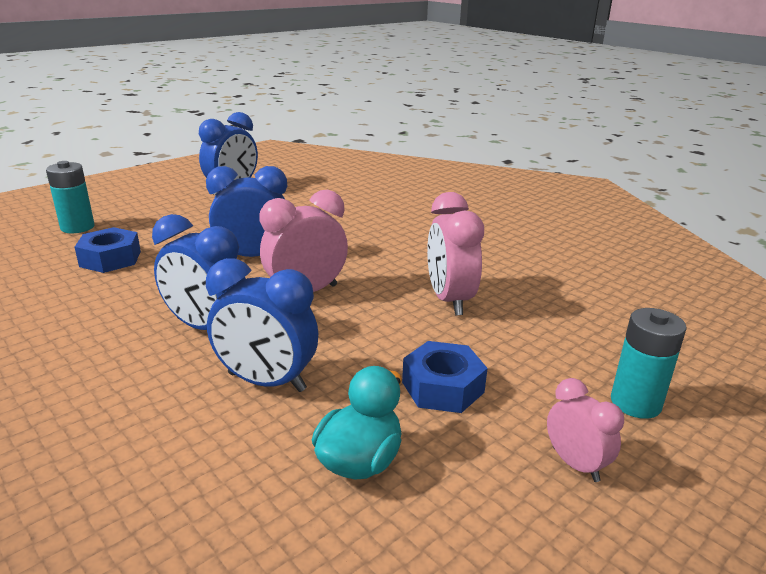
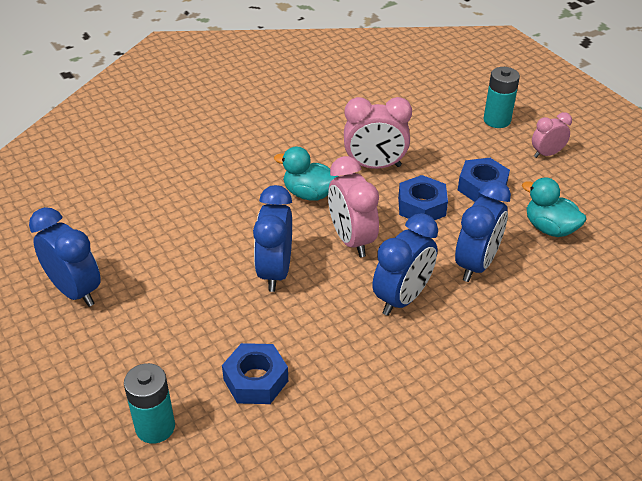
camera: 80 degrees left, 15 degrees up
none -> turquoise duck [274,147,339,201]
none -> blue nut [398,175,448,220]

